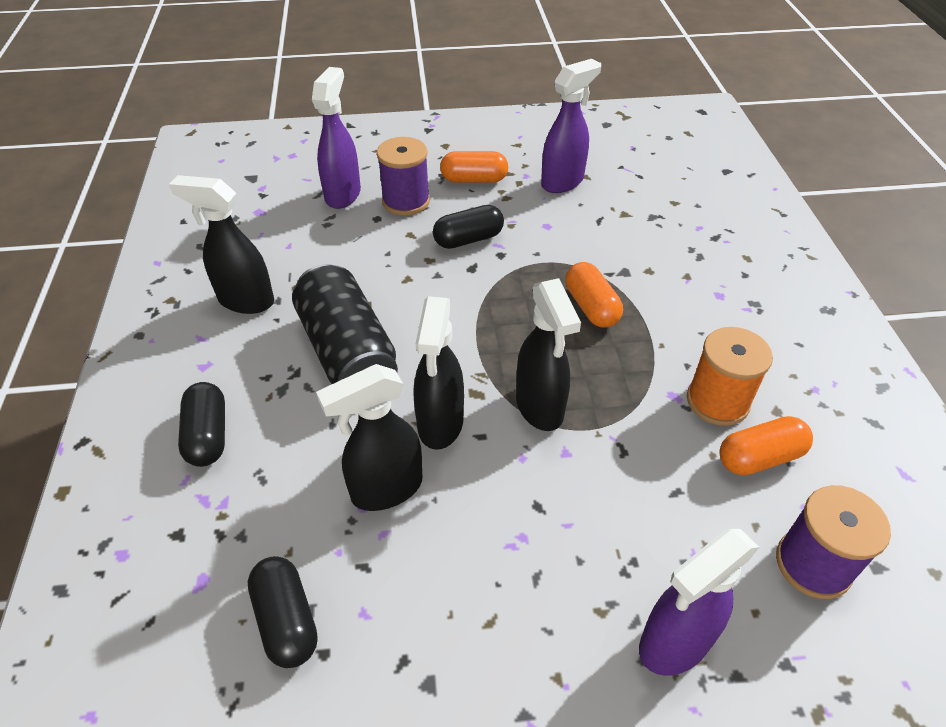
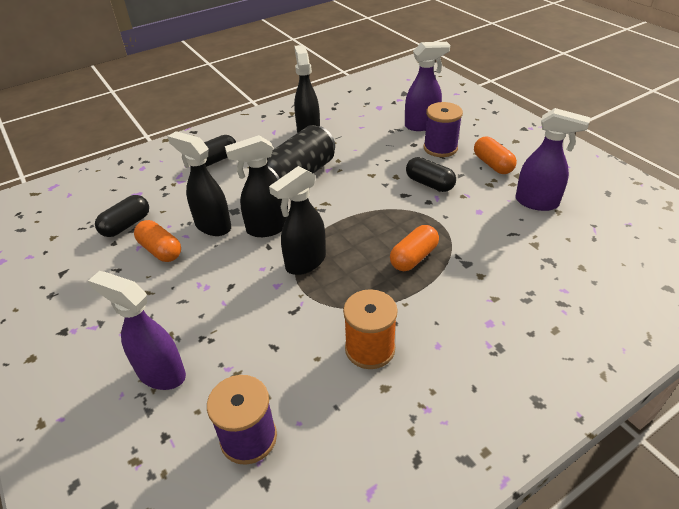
camera: 65 degrees right, 5 degrees down
orange capsule [719,416,813,475] -> orange capsule moved to [134,220,181,262]

